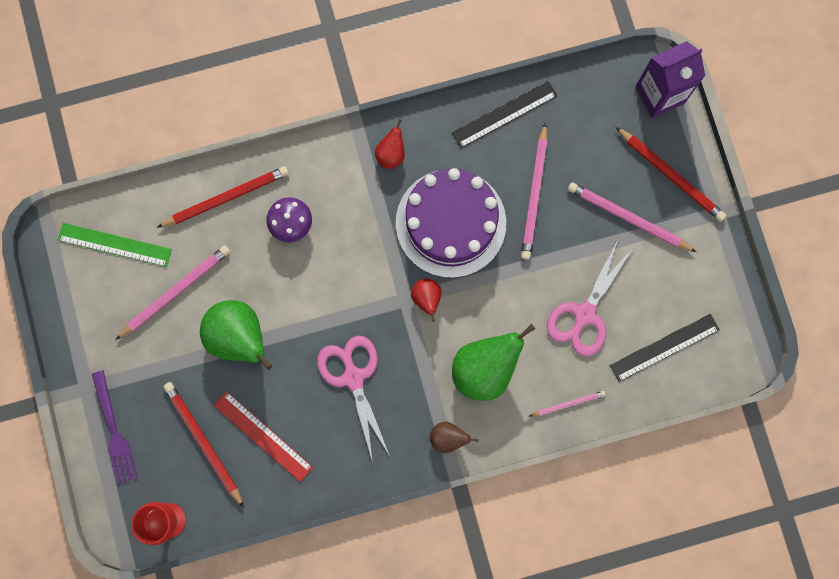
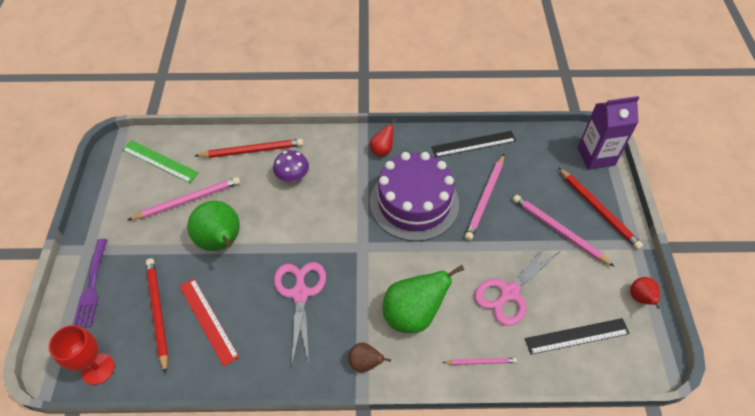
camera: 15 degrees right, 25 degrees down
red pear [411,279,442,322] -> red pear moved to [630,277,660,309]

